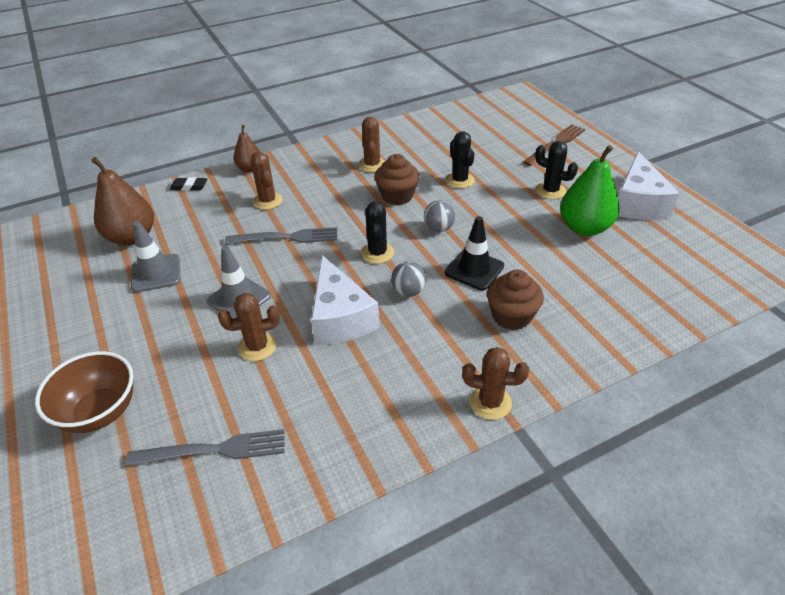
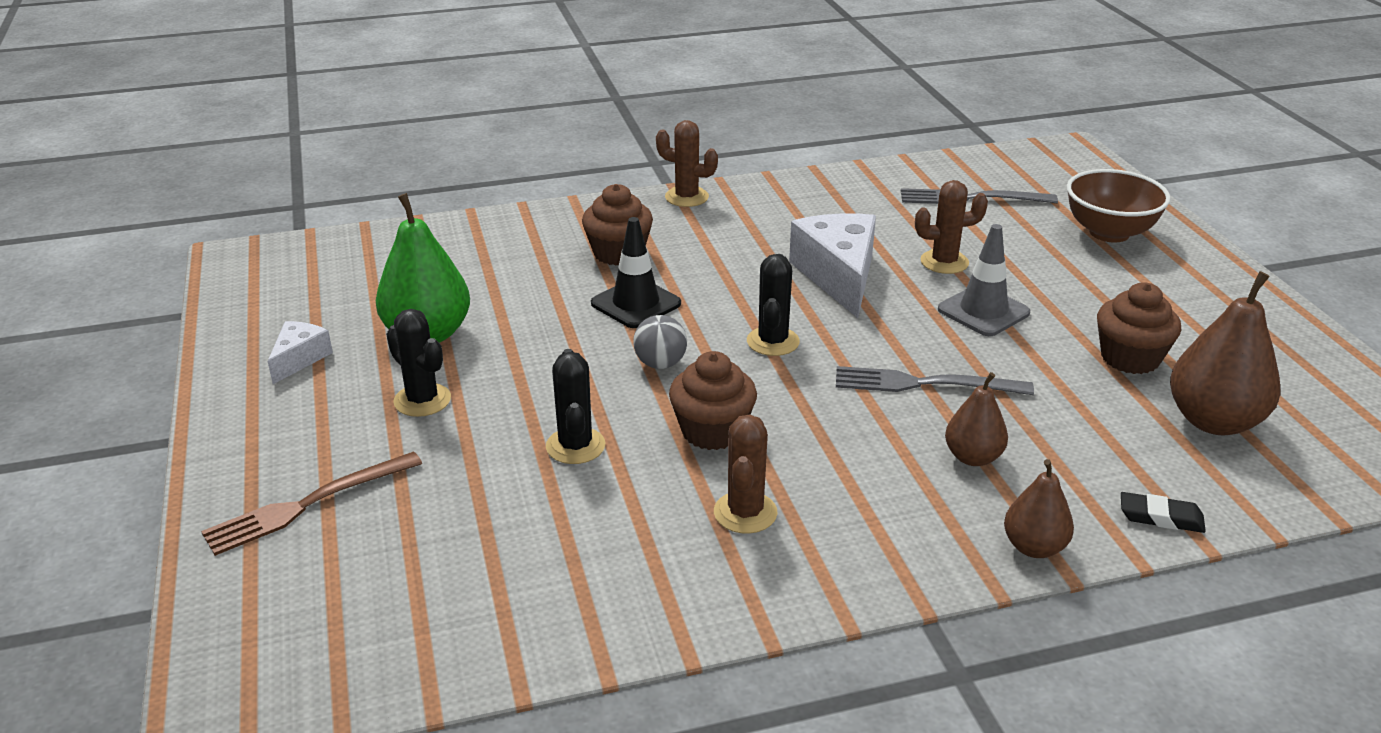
camera: 170 degrees left, 10 degrees down
grey traffic cone [131,221,180,292] -> brown cupcake [1097,282,1181,374]
brown cactus [251,152,283,210] -> brown pear [945,372,1008,466]
grey ball [391,261,427,297] -> none
white cheese [618,151,680,220] -> white cheese [268,321,333,384], size x0.53

